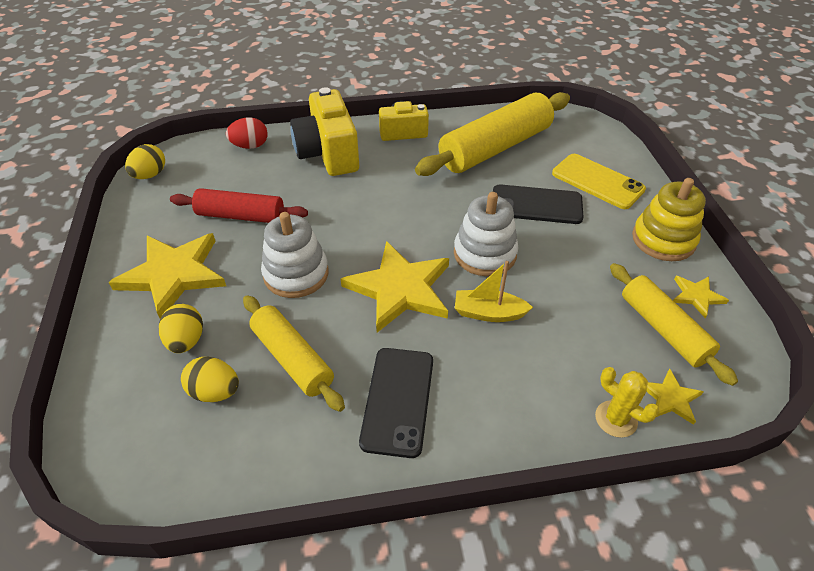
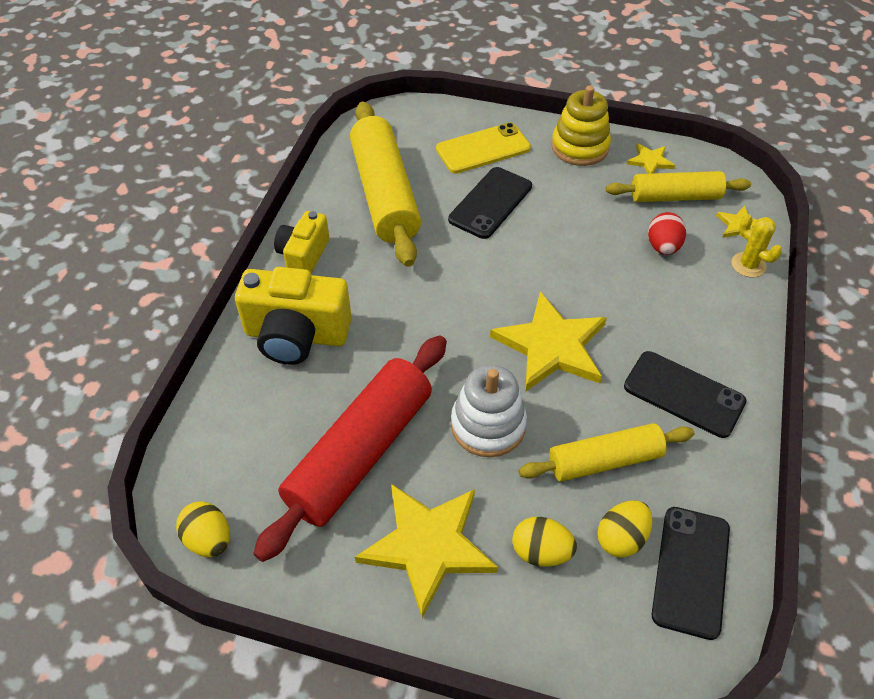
camera: 65 degrees left, 5 degrees up
red rolling pin [170,188,308,223] -> red rolling pin [253,336,447,562], size x1.63
red egg [226,117,268,149] -> red egg moved to [648,212,686,255]
white stacking toy [454,192,519,276] -> none
yellow boat [455,261,533,322] -> none
yellow cactus [595,367,659,438] -> yellow cactus turned 75 degrees clockwise [731,214,782,277]
none -> black phone [652,507,730,640]

